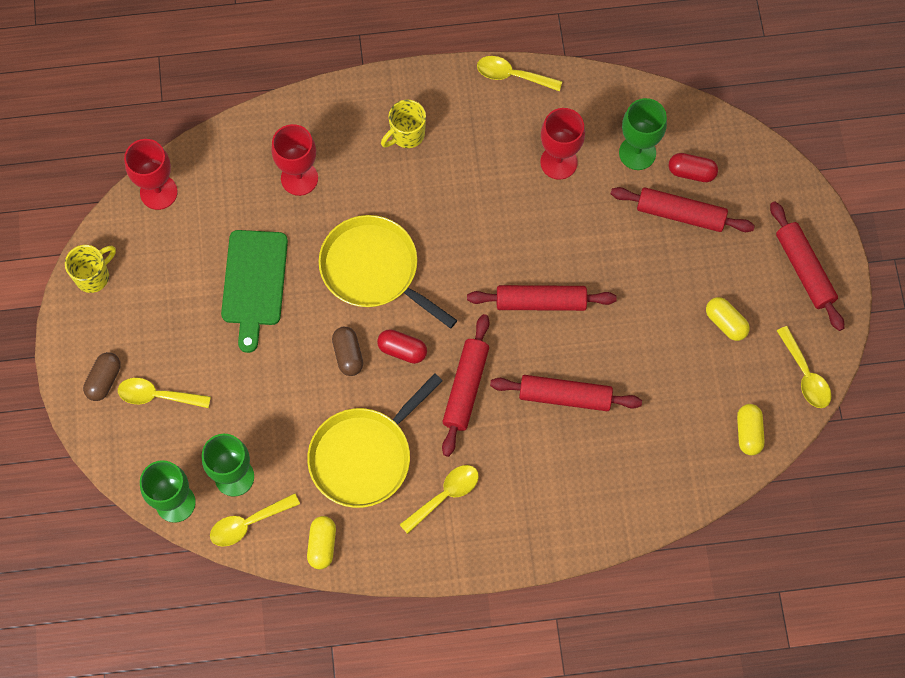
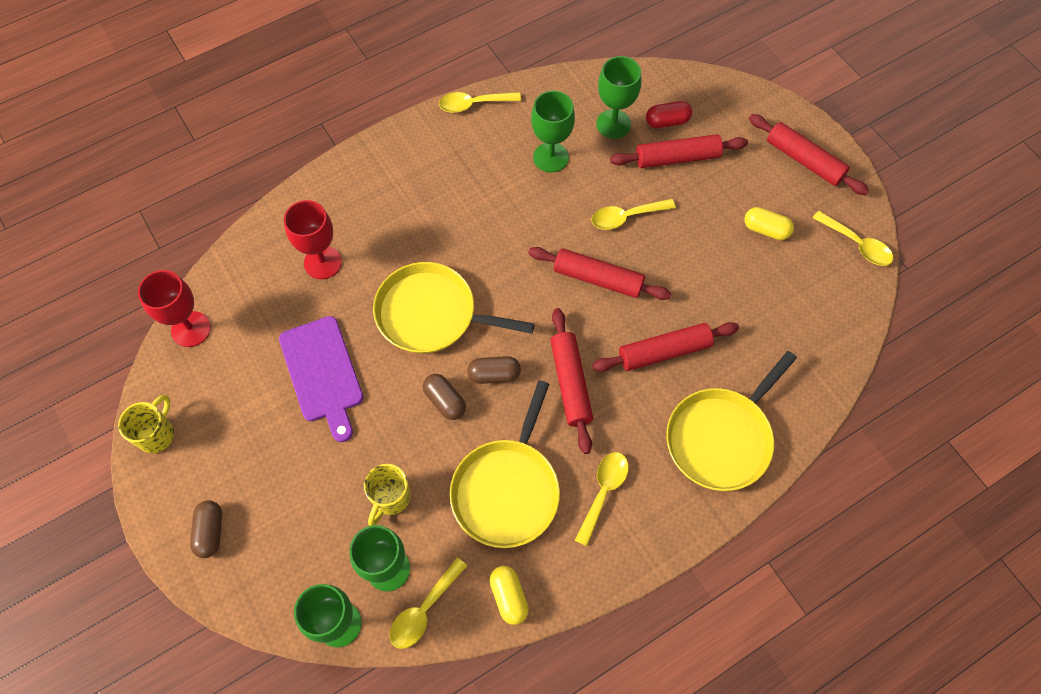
camera: 25 degrees left, 5 degrees down
yellow spoon [118,378,211,408] -> yellow spoon moved to [591,199,676,230]
green cutting board [221,230,288,353] -> purple cutting board [279,316,363,442]
red capsule [377,329,427,364] -> brown capsule [467,356,521,384]
yellow mug [381,100,426,148] -> yellow mug moved to [364,464,411,526]
red rolling pin [467,285,617,311] -> red rolling pin turned 45 degrees clockwise [528,247,672,300]
red goblet [540,108,585,180] -> green goblet [531,91,575,173]
yellow capsule [737,404,765,456] -> none
none -> yellow pan [666,351,797,491]

